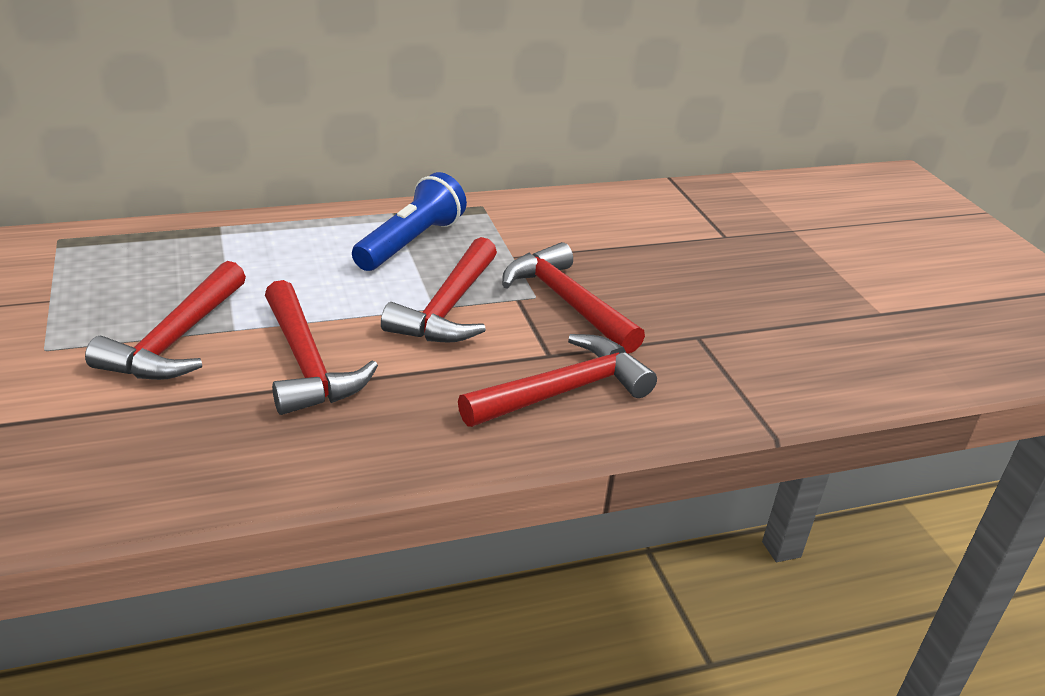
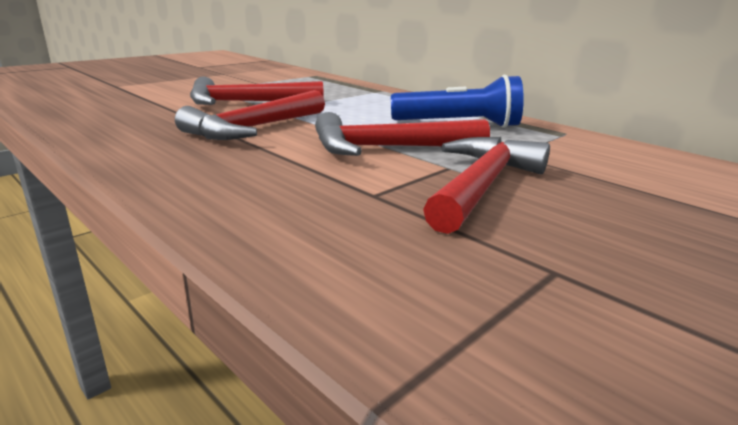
camera: 65 degrees right, 10 degrees down
red hammer [458,334,657,427] -> none

